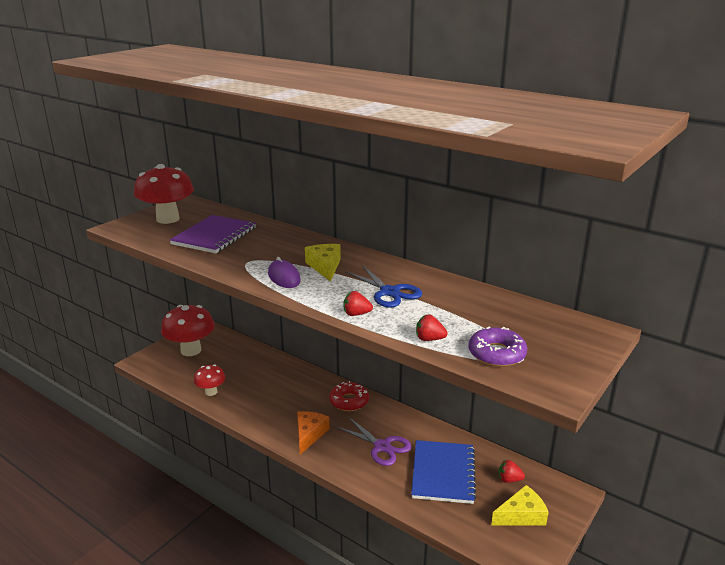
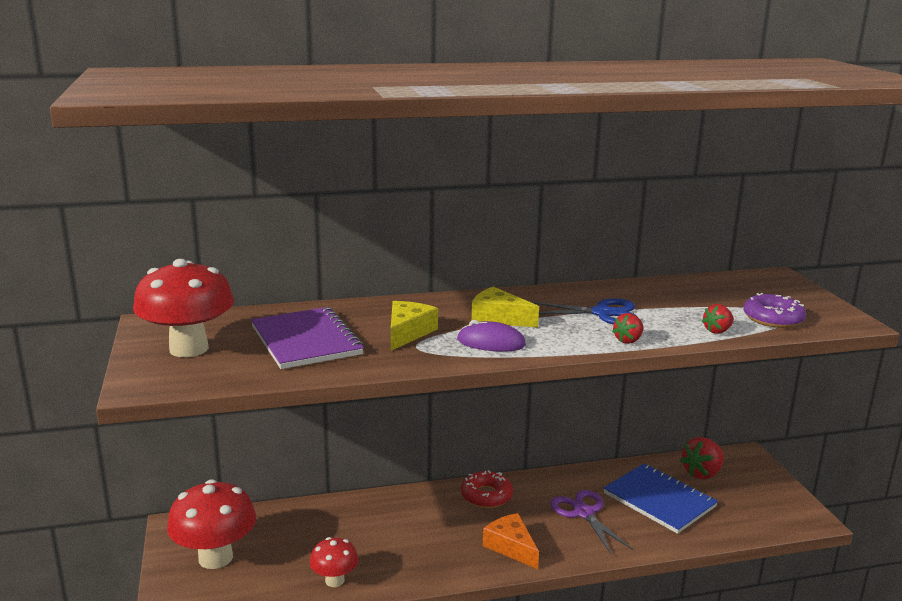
camera: 50 degrees left, 5 degrees down
purple scissors [336,417,412,466] -> purple scissors turned 105 degrees counterclockwise [550,490,633,554]
yellow cheese [491,485,549,526] -> yellow cheese moved to [391,301,438,351]
red strawberry [498,460,525,483] -> red strawberry [680,437,724,479], size x1.72

